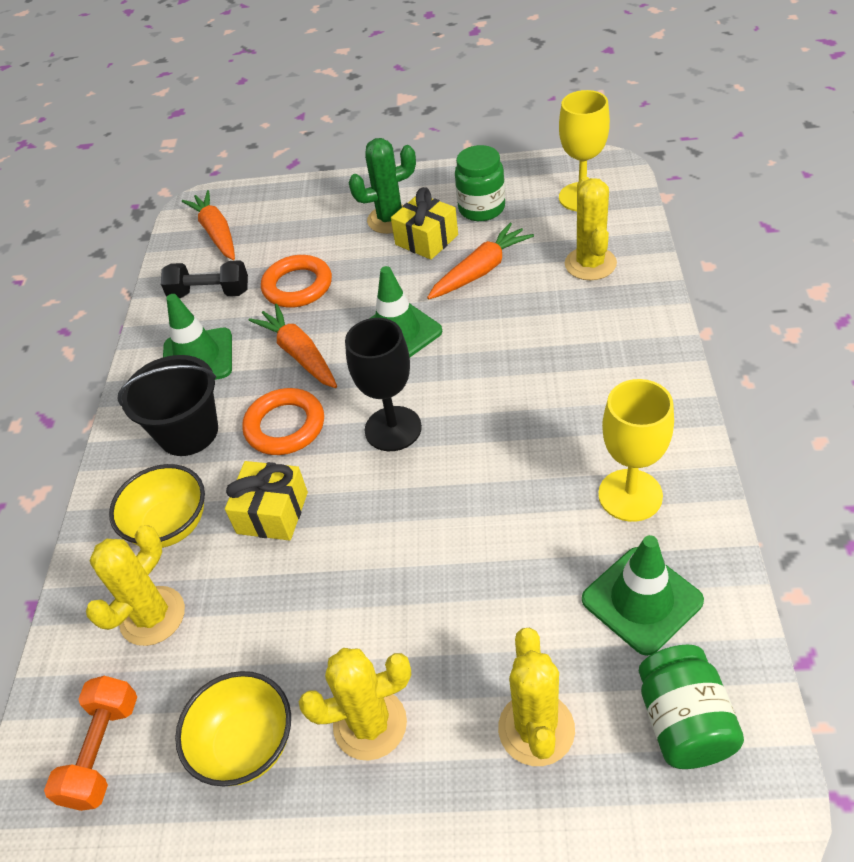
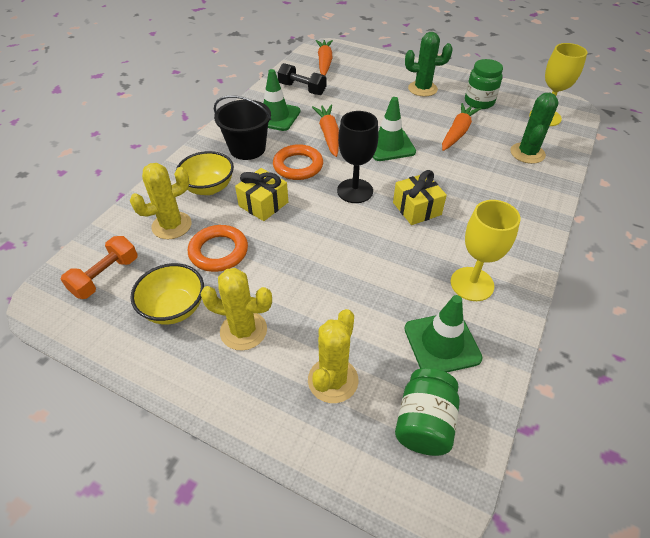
camera: 20 degrees right, 0 degrees up
orange ring [261,255,332,308] -> orange ring moved to [188,225,248,272]
yellow gift [391,187,458,260] -> yellow gift moved to [393,170,447,225]
orange carrot [427,223,534,300] -> orange carrot turned 45 degrees counterclockwise [442,103,481,151]
yellow cactus [565,177,617,280] -> green cactus [511,93,559,164]

